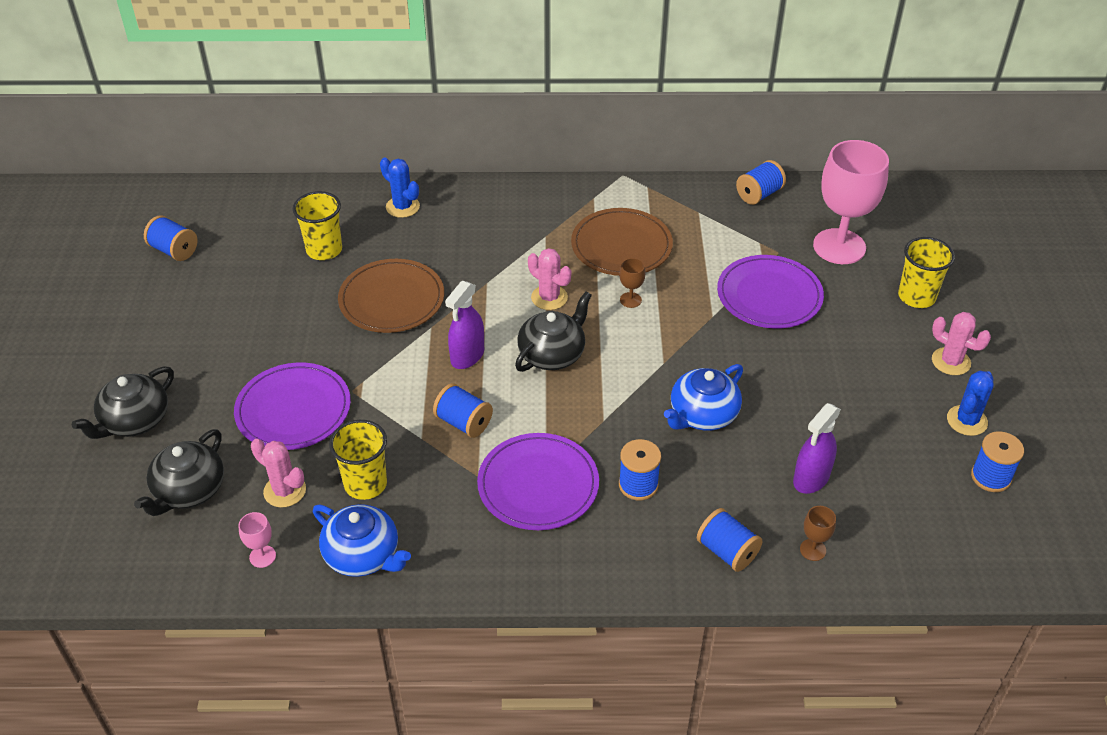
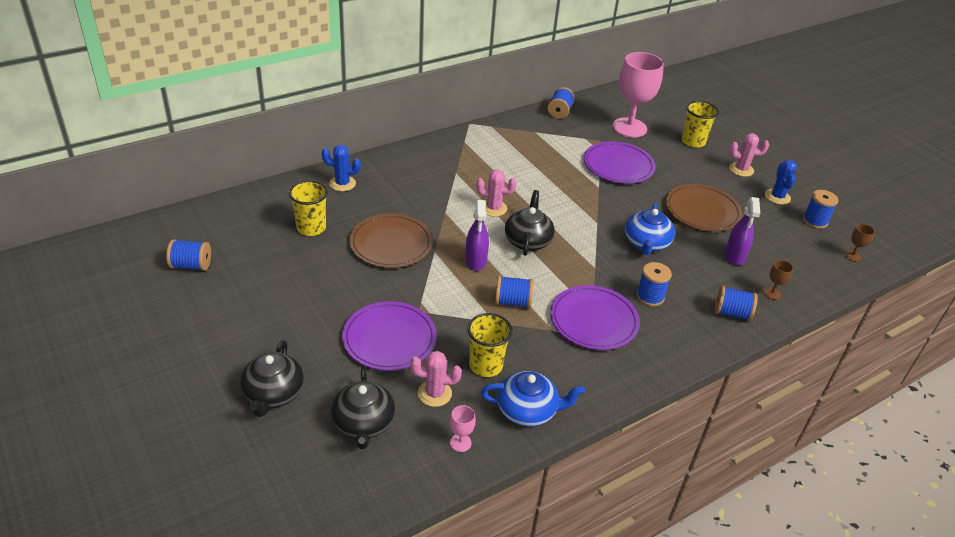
camera: 35 degrees left, 5 degrees down
brown plate [571,208,673,276] -> brown plate moved to [666,184,742,232]
brown goblet [619,258,646,308] -> brown goblet moved to [844,224,875,262]

